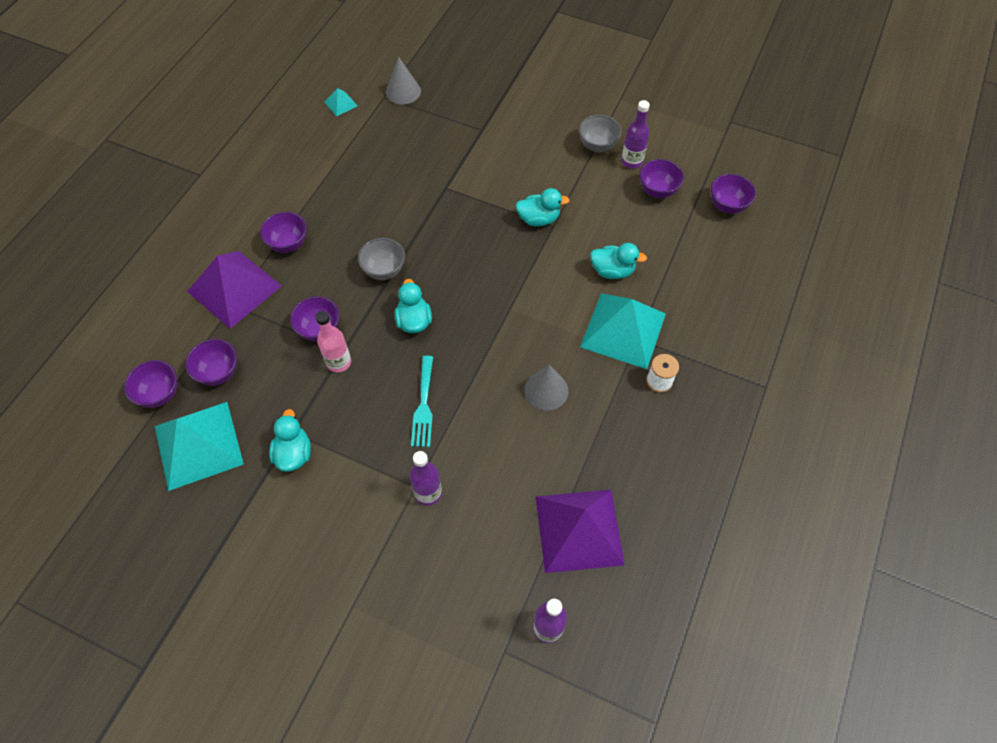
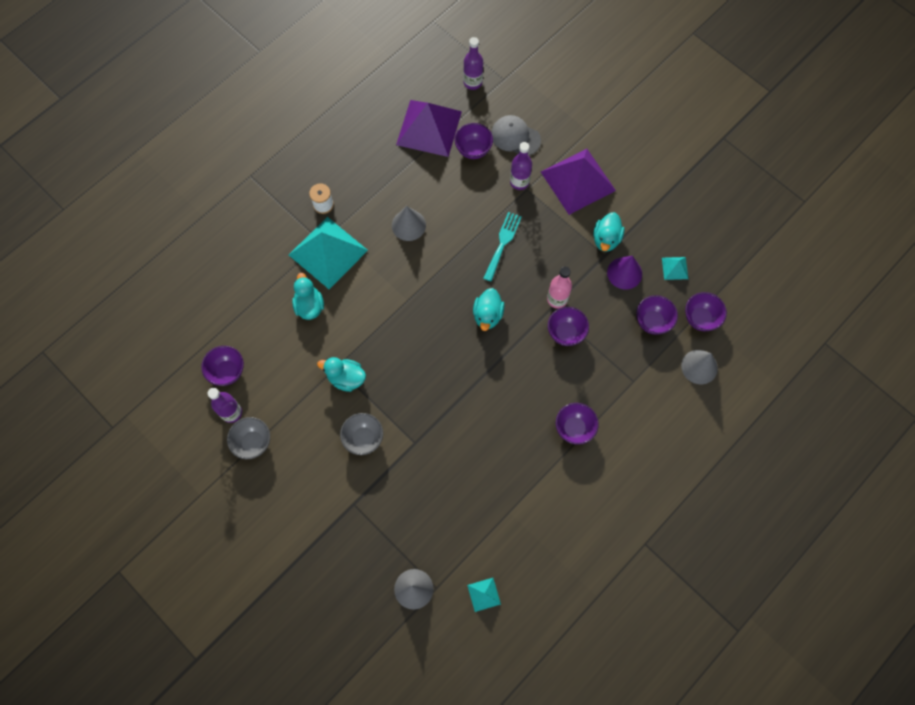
camera: 160 degrees left, 10 degrees up
turquoise pyramid [155,402,244,491] -> turquoise pyramid [662,257,688,280], size x0.42
purple pyramid [187,251,282,329] -> purple pyramid moved to [541,149,616,215]
grey bowl [358,238,405,280] -> grey bowl moved to [340,413,383,455]
turquoise duck [590,243,647,279] -> turquoise duck turned 45 degrees clockwise [292,273,324,320]
purple bowl [711,174,756,214] -> purple bowl moved to [454,123,493,159]
none -> grey cap [491,115,541,156]
none -> purple cone [607,256,642,290]
none -> grey cone [681,350,718,384]

